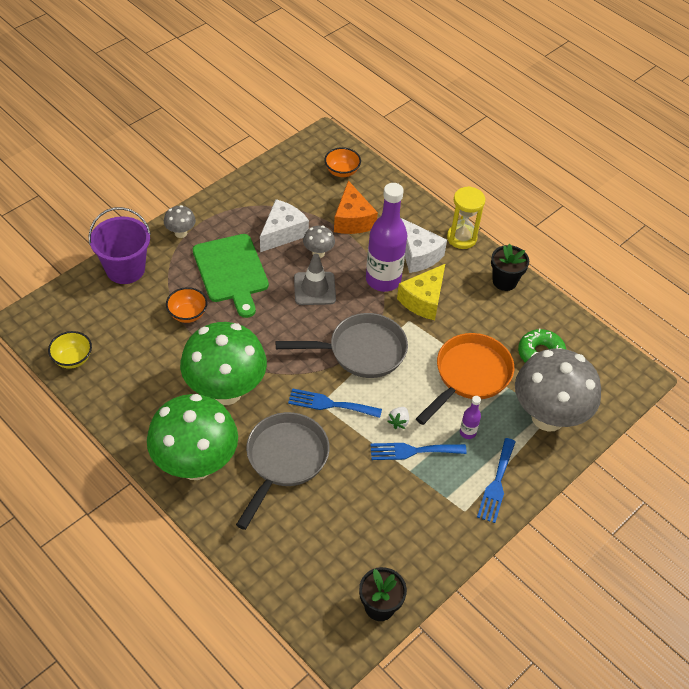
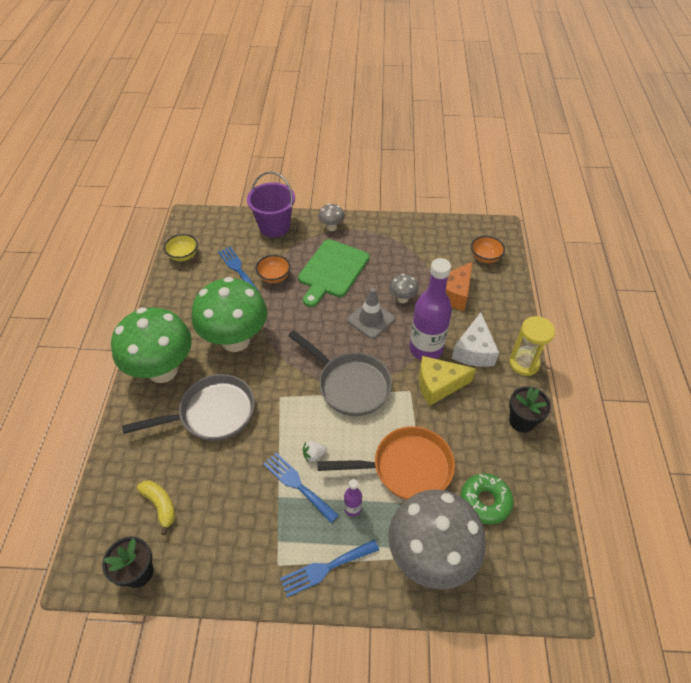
camera: 50 degrees right, 0 degrees up
white cheese [260,199,309,252] -> none
blue fork [288,388,382,418] -> blue fork moved to [218,247,259,292]
none -> yellow banana [137,480,175,535]

